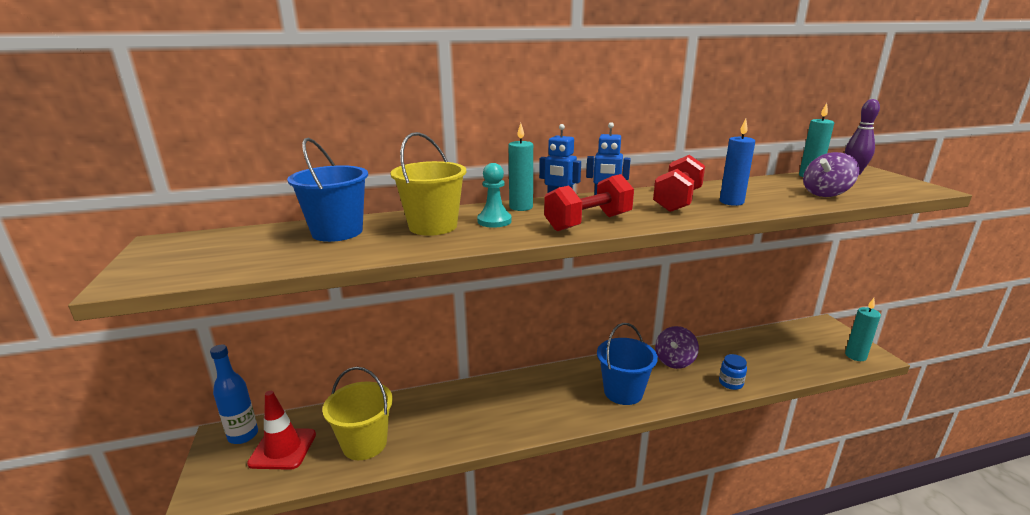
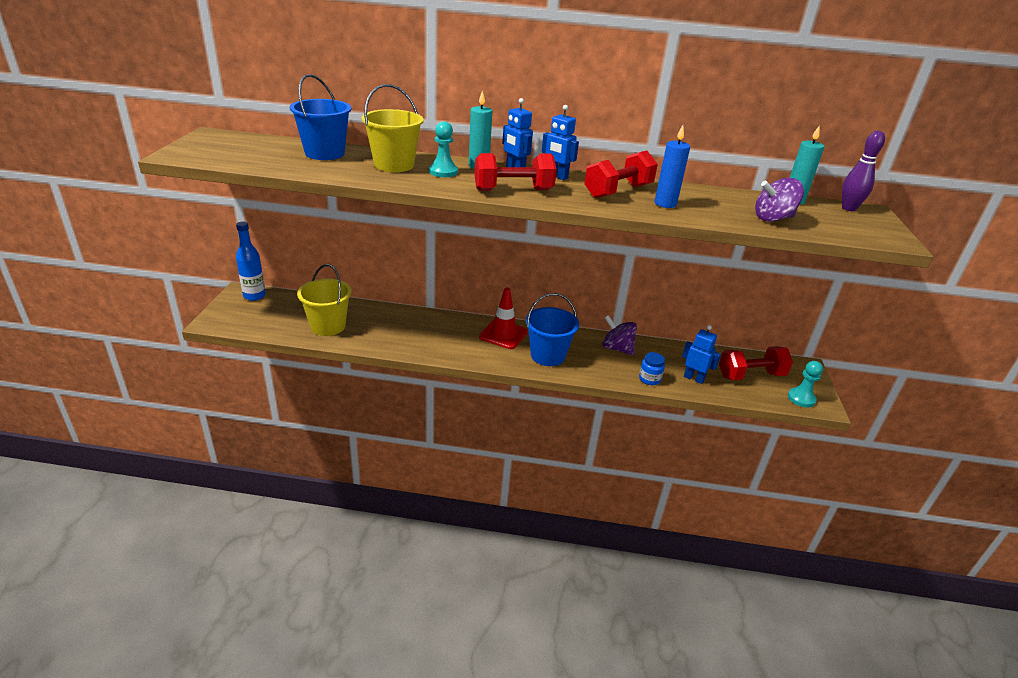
camera: 20 degrees right, 10 degrees up
red traffic cone [247,391,316,470] -> red traffic cone moved to [479,287,528,349]
purple spinning top [655,326,699,369] -> purple spinning top turned 75 degrees clockwise [602,315,637,355]
turquoise candle [845,298,881,361] -> turquoise pawn [788,361,823,408]
none -> blue robot [682,325,721,384]
none -> red dumbbell [719,346,793,380]

